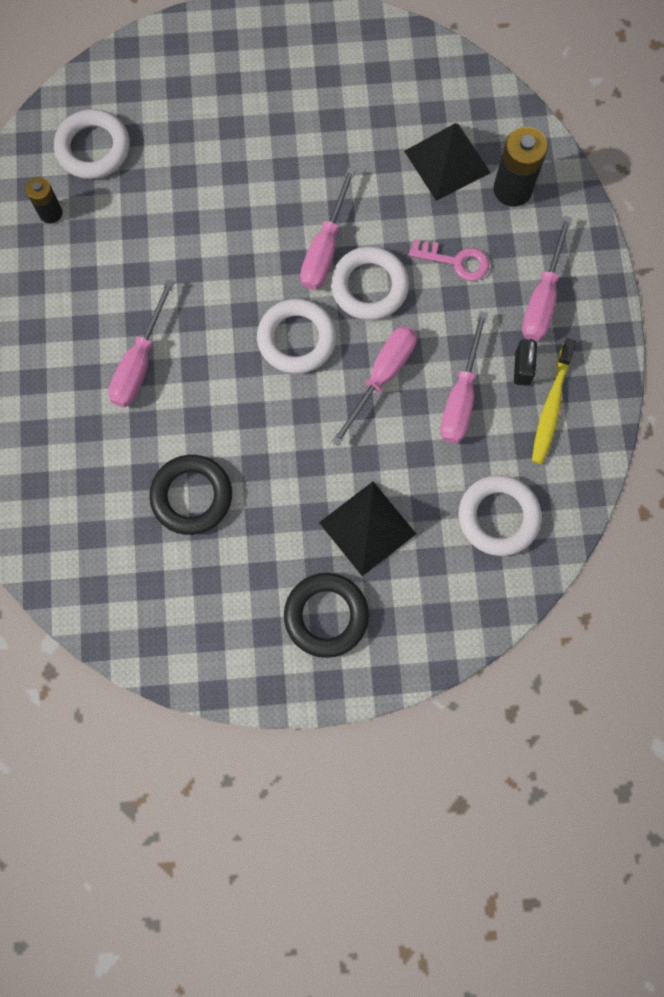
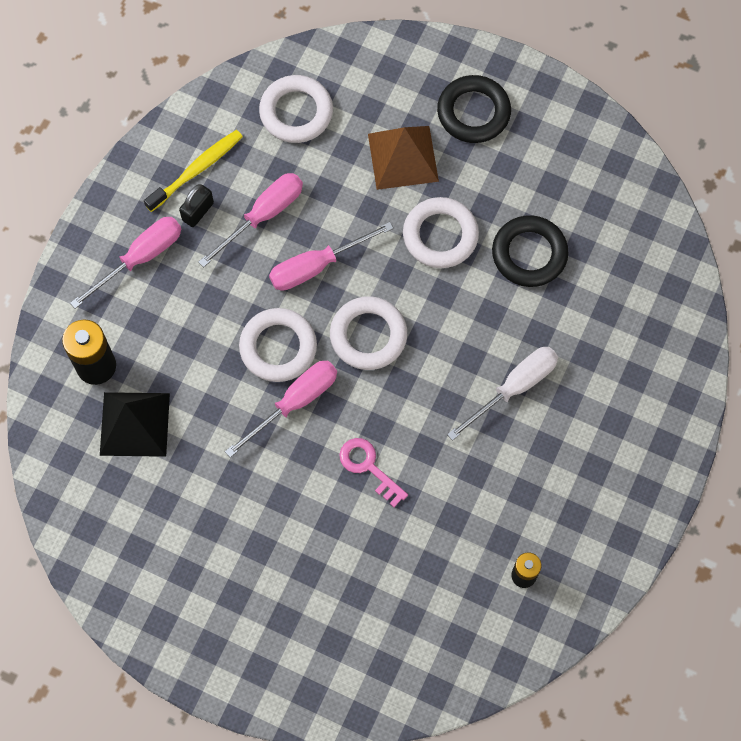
camera: 150 degrees left, 5 degrees down
white ring [54,109,130,179] -> white ring moved to [403,197,479,268]
pink screwdriver [108,279,175,407] -> white screwdriver [447,347,558,441]
black pyramid [319,482,416,576] -> brown pyramid [368,126,439,190]
pink key [409,239,489,281] -> pink key moved to [339,438,408,507]

